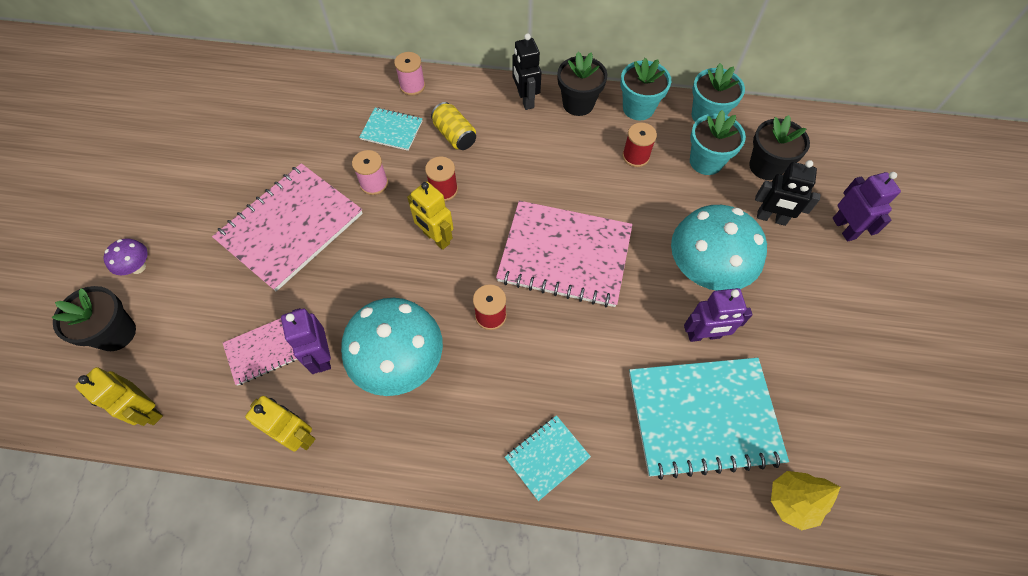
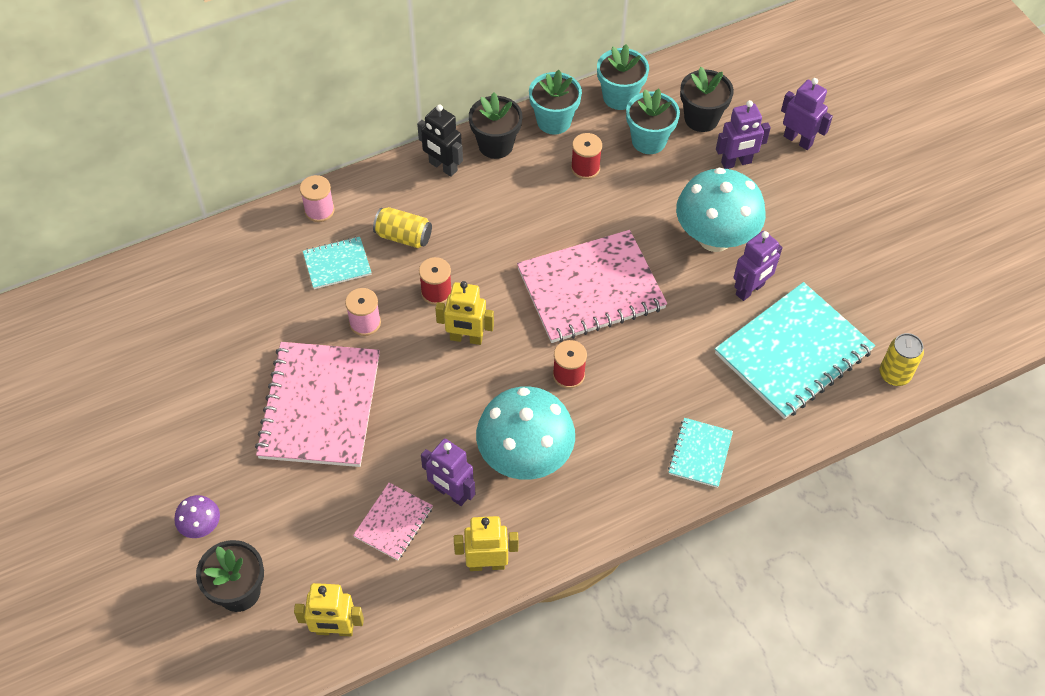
camera: 35 degrees left, 5 degrees down
black robot [755,160,821,226] -> purple robot [716,100,771,169]
yellow tree [771,471,840,530] -> yellow can [880,333,924,386]

